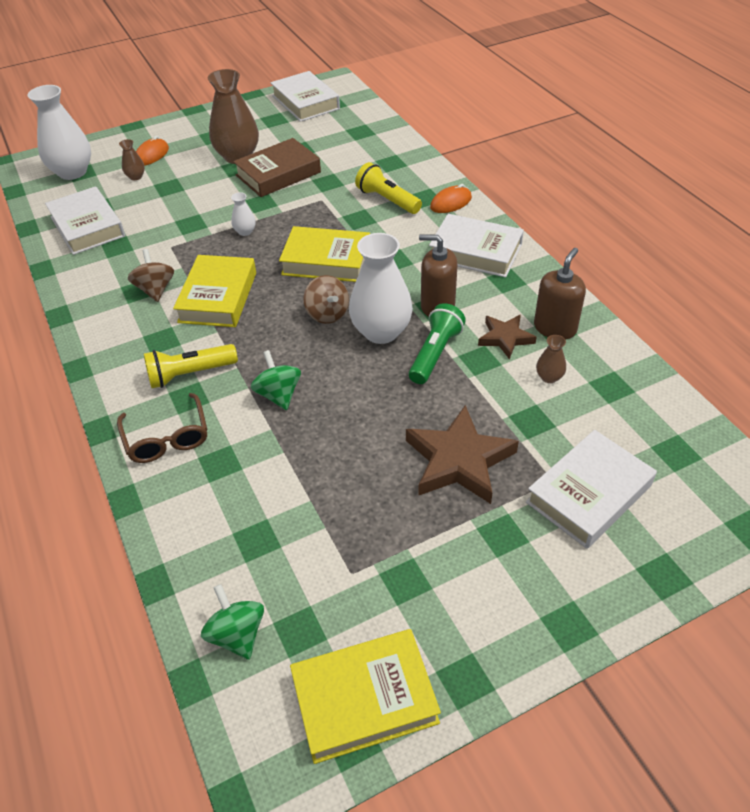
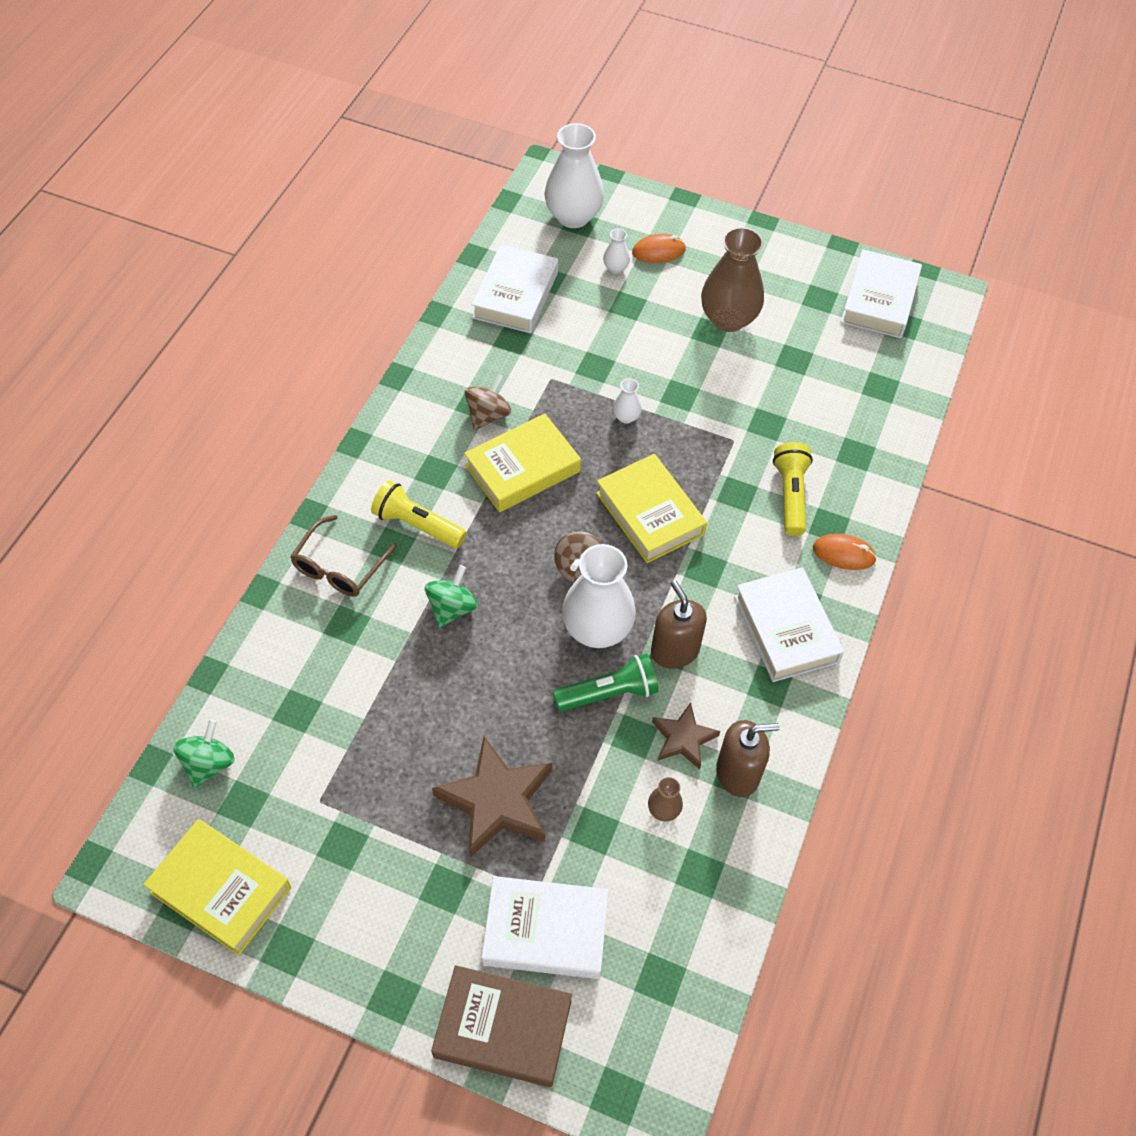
camera: 45 degrees right, 10 degrees up
brown vase [119,139,145,180] -> white vase [603,228,630,274]
brown book [233,138,321,197] -> brown book moved to [431,965,572,1087]

